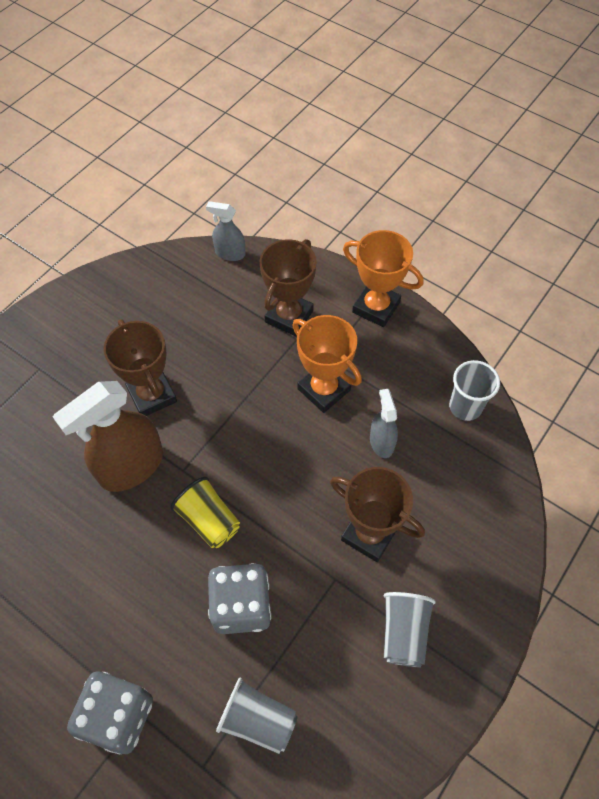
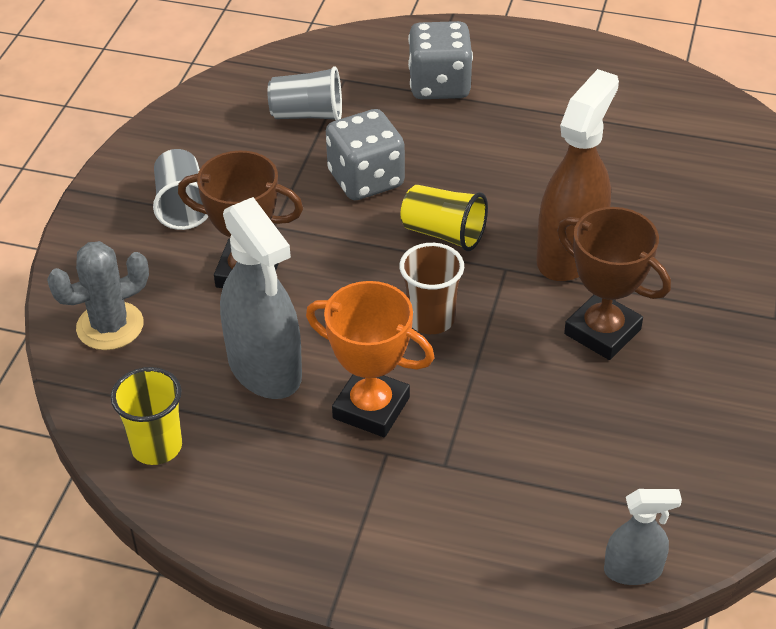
camera: 160 degrees right, 15 degrees down
brown trophy [260,239,317,336] -> none
orange trophy [343,230,423,327] -> none
grey spray bottle [370,389,398,458] -> grey spray bottle [220,197,302,399], size x1.91
grey cup [449,360,500,421] -> yellow cup [111,367,182,465]
none -> grey cactus [47,241,149,350]
none -> brown cup [399,243,464,334]

